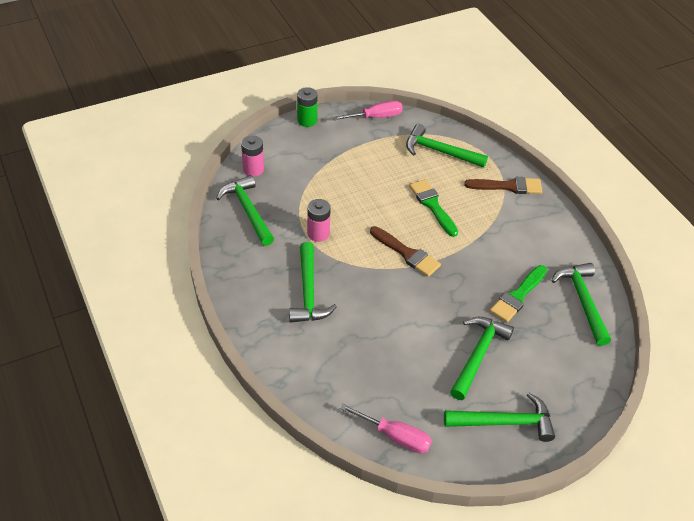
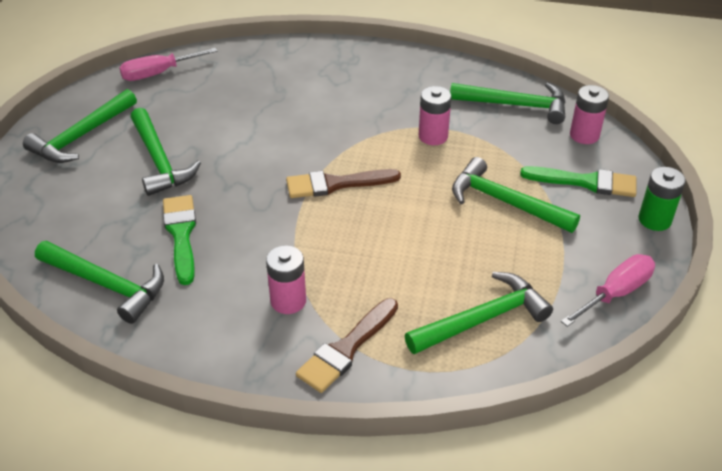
camera: 130 degrees right, 5 degrees down
green hammer [289,242,337,323] -> green hammer moved to [452,157,580,233]
pink screwdriver [333,101,403,120] -> pink screwdriver turned 150 degrees counterclockwise [561,254,655,327]
green brush [409,179,458,237] -> green brush moved to [520,166,636,197]
none -> pink battery [266,245,306,314]

